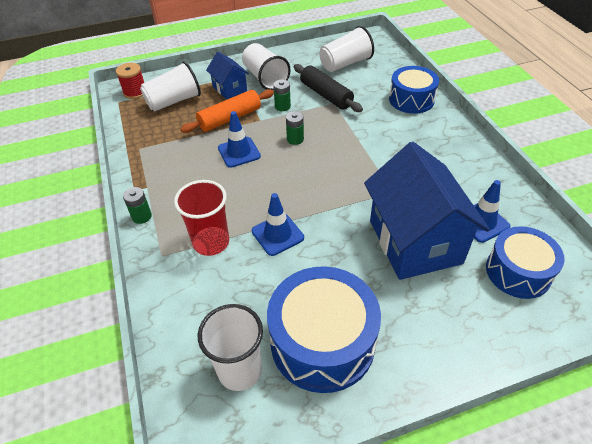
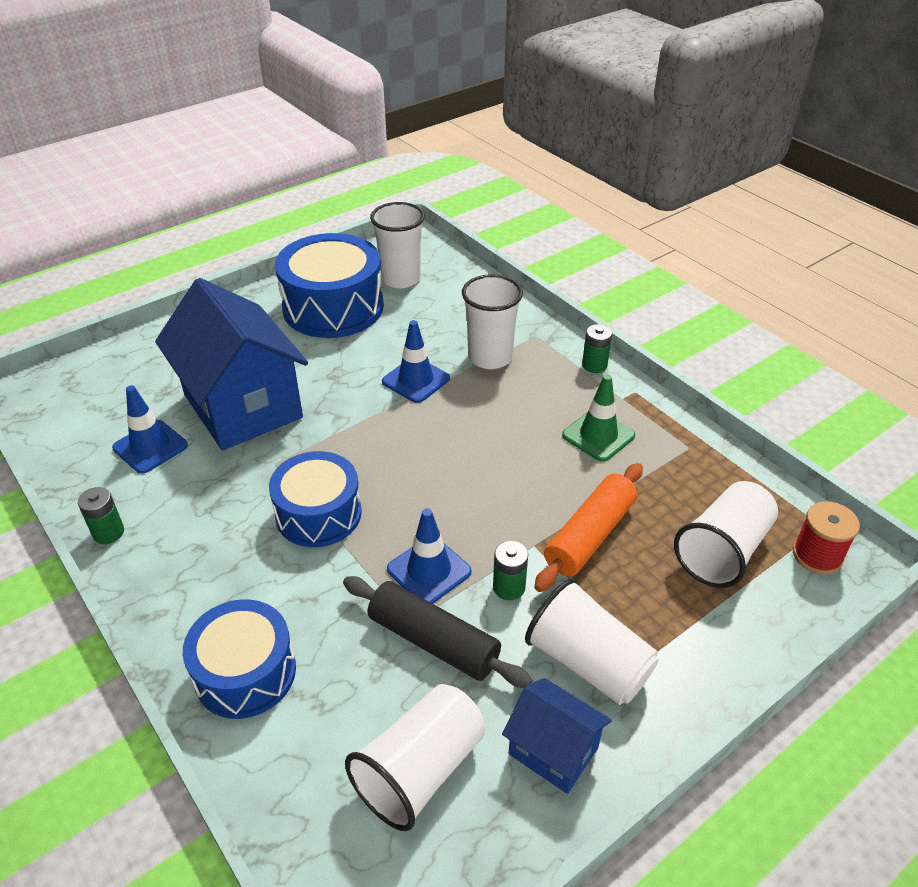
camera: 160 degrees right, 5 degrees down
red cup [174,180,229,256] -> white cup [462,274,523,369]
blue house [206,52,249,100] -> blue house moved to [502,678,612,794]
blue traffic cone [218,111,261,168] -> blue traffic cone moved to [387,508,472,604]
green battery [286,111,304,145] -> green battery moved to [78,487,124,544]
blue drum [486,226,565,299] -> blue drum moved to [269,451,362,547]
none -> green traffic cone [562,374,635,462]

